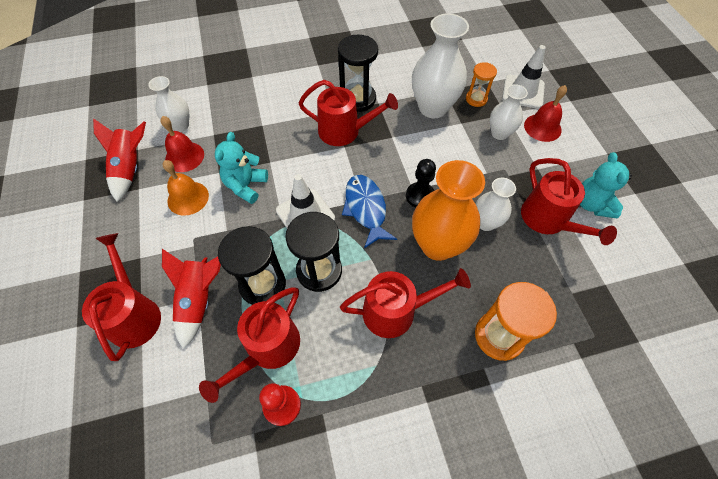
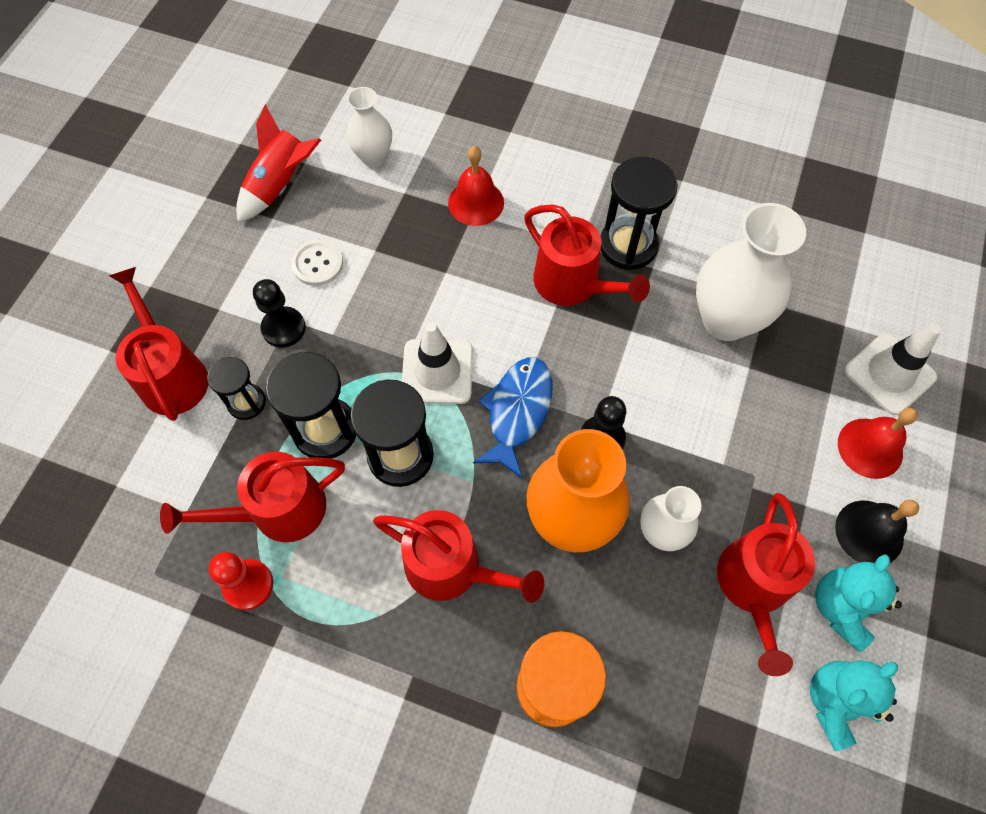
camera: 35 degrees right, 5 degrees up
red watering can [82,233,161,361] -> red watering can turned 45 degrees counterclockwise [109,267,208,421]
red bell [160,116,204,172] -> red bell moved to [448,146,504,226]
red rocket [162,249,221,349] -> black hourglass [207,357,266,420]
orange bell [163,160,209,216] -> white button [291,240,343,286]
turquoise teddy bear [215,132,268,204] -> turquoise teddy bear moved to [810,660,898,751]
orange hourglass [466,62,497,107] -> none
white vase [490,84,528,140] -> none
none -> black pawn [253,279,306,348]
none -> black bell [835,500,919,563]

